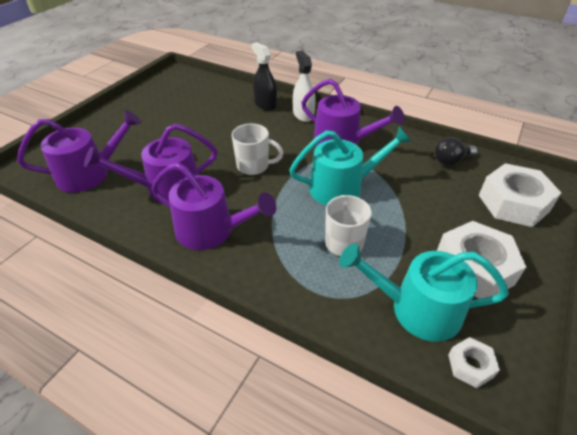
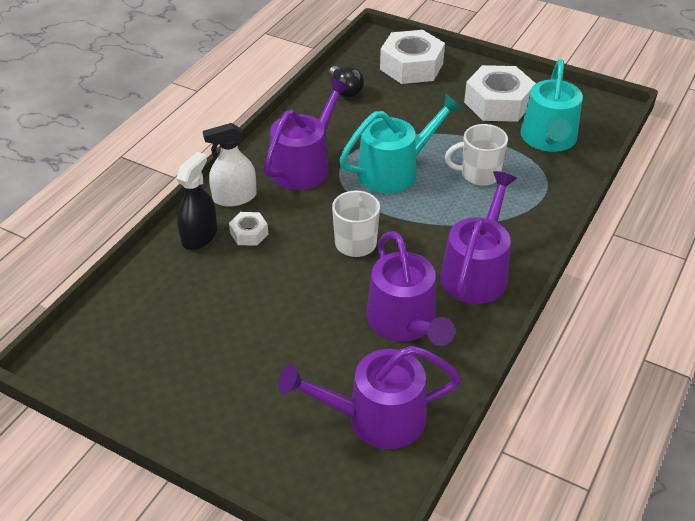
camera: 90 degrees left, 0 degrees up
purple watering can [17,110,141,193] -> purple watering can turned 75 degrees counterclockwise [278,346,461,449]
black spray bottle [251,42,277,111] -> black spray bottle turned 150 degrees clockwise [176,152,217,250]
turquoise watering can [289,126,412,205] -> turquoise watering can turned 75 degrees clockwise [339,94,462,193]
white nut [448,337,500,388] -> white nut moved to [229,212,268,246]

